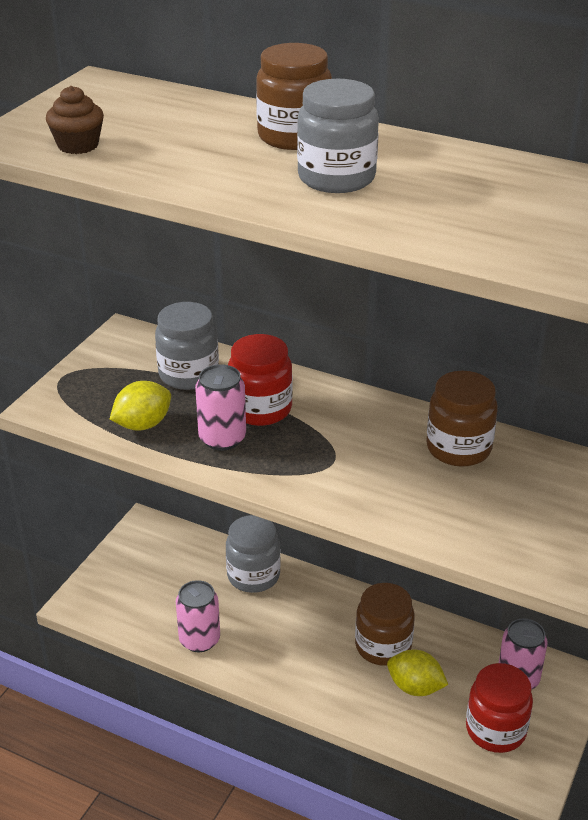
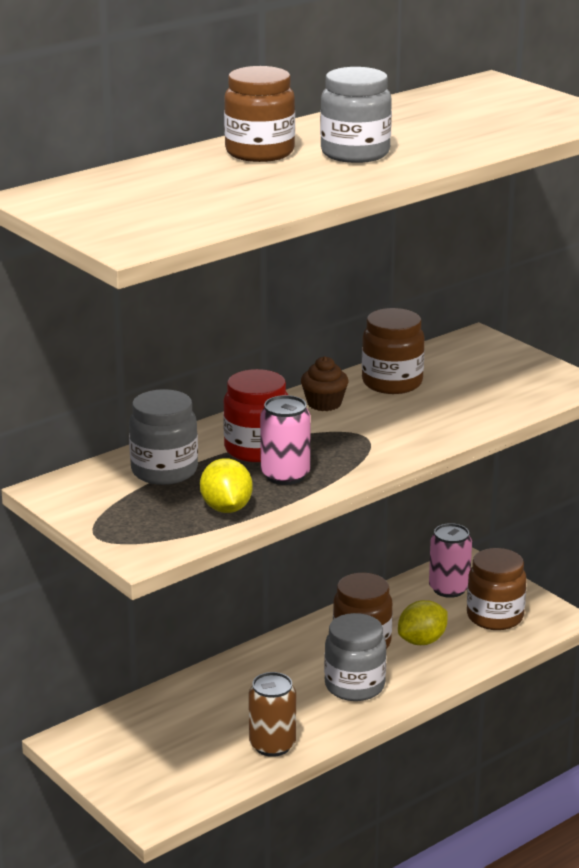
camera: 65 degrees left, 10 degrees down
brown cupcake [46,86,104,154] -> brown cupcake moved to [301,356,348,411]
pink can [176,580,220,652] -> brown can [249,672,296,757]
grey jar [226,515,280,593] -> grey jar moved to [324,613,387,701]
red jar [466,663,533,753] -> brown jar [467,548,527,630]

